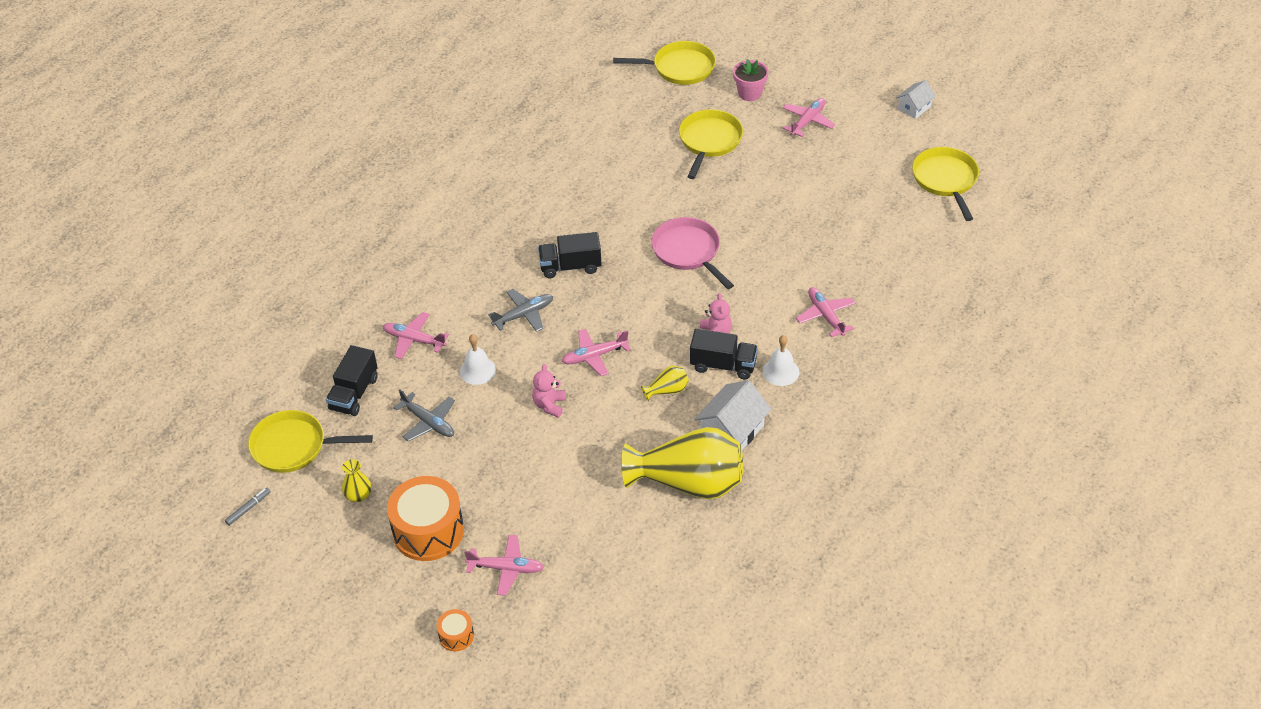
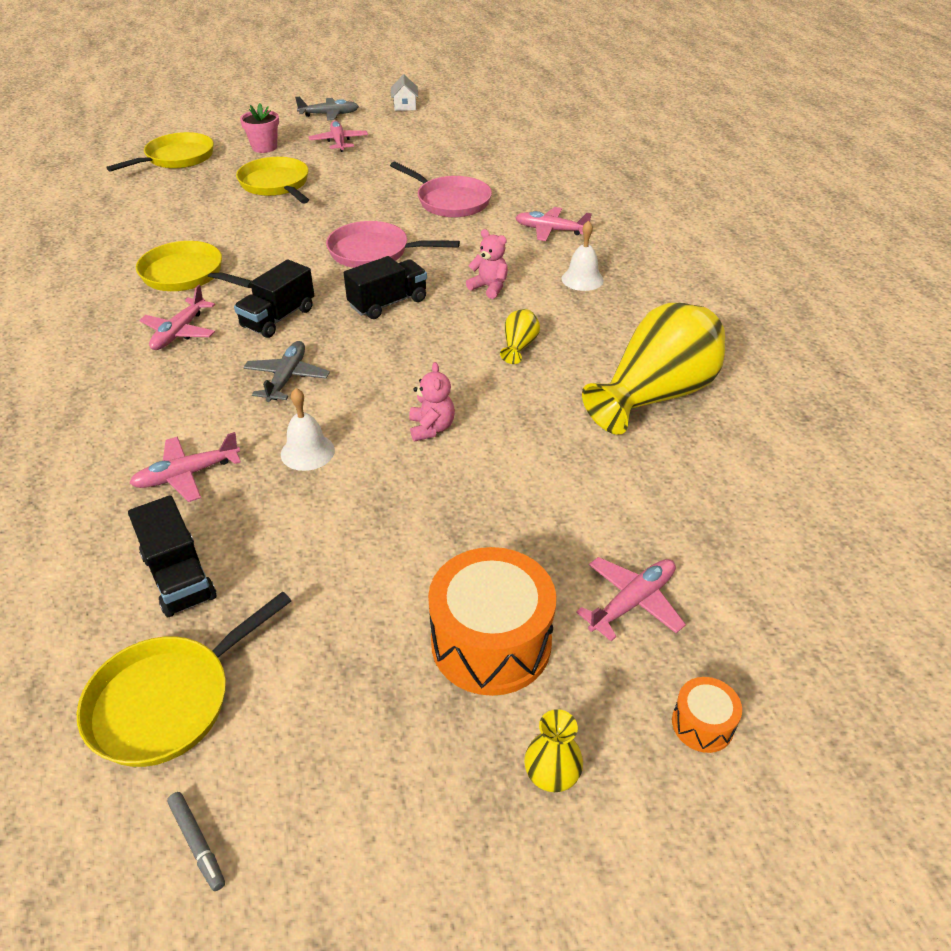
camera: 50 degrees left, 5 degrees down
grey marker [225,488,271,526] -> grey marker turned 150 degrees clockwise [167,792,225,891]
yellow vase [342,459,372,502] -> yellow vase moved to [524,709,583,792]
grey plane [394,389,455,442] -> grey plane moved to [295,97,359,120]
pink teddy bear [532,364,566,418] -> pink teddy bear turned 150 degrees counterclockwise [409,362,455,442]
pink plane [562,329,631,376] -> pink plane moved to [139,285,215,350]
black truck [690,329,758,379] -> black truck moved to [344,256,427,319]
white house [694,380,771,450] -> none
yellow pan [912,147,979,221] -> yellow pan moved to [136,241,251,291]
none -> pink pan [390,162,492,218]

